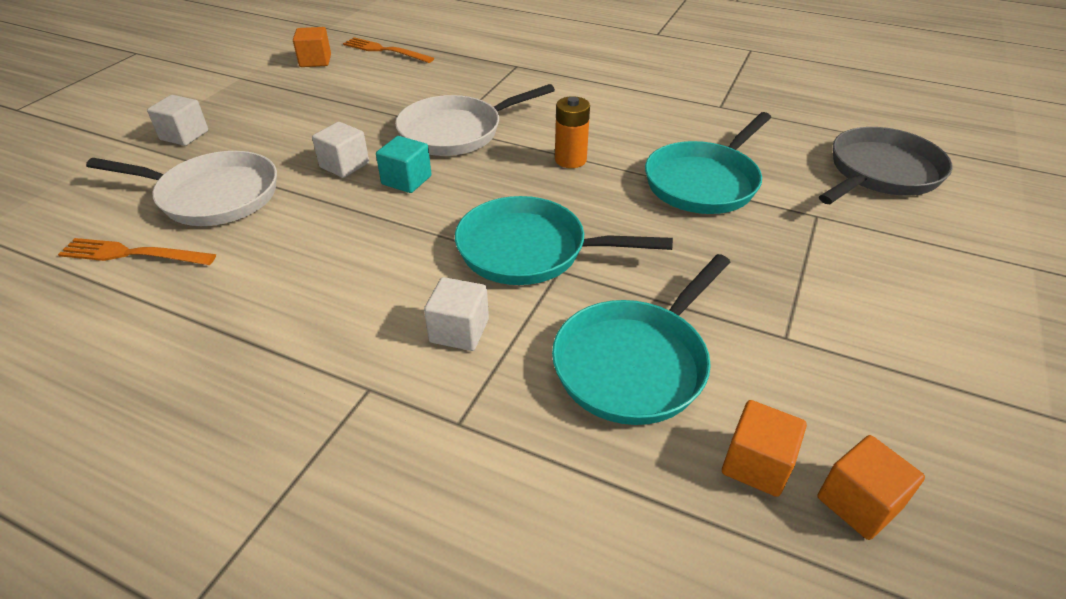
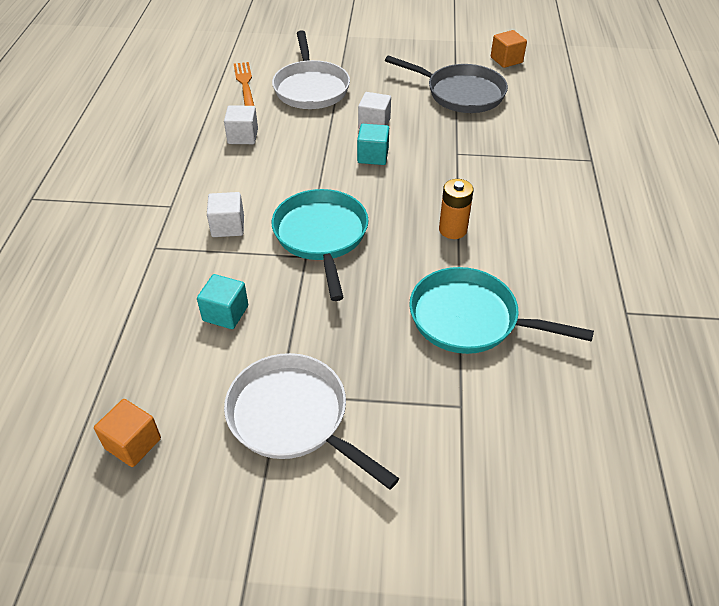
camera: 70 degrees right, 5 degrees up
white cube [147,95,208,146] -> white cube moved to [224,105,258,144]
orange fork [343,37,434,63] -> none
white pan [395,84,555,156] -> white pan moved to [224,353,399,489]
turquoise pan [552,254,730,425] -> turquoise cube [197,274,248,329]
orange cube [722,400,807,497] -> none
grey pan [819,127,953,204] -> grey pan moved to [385,55,508,113]

